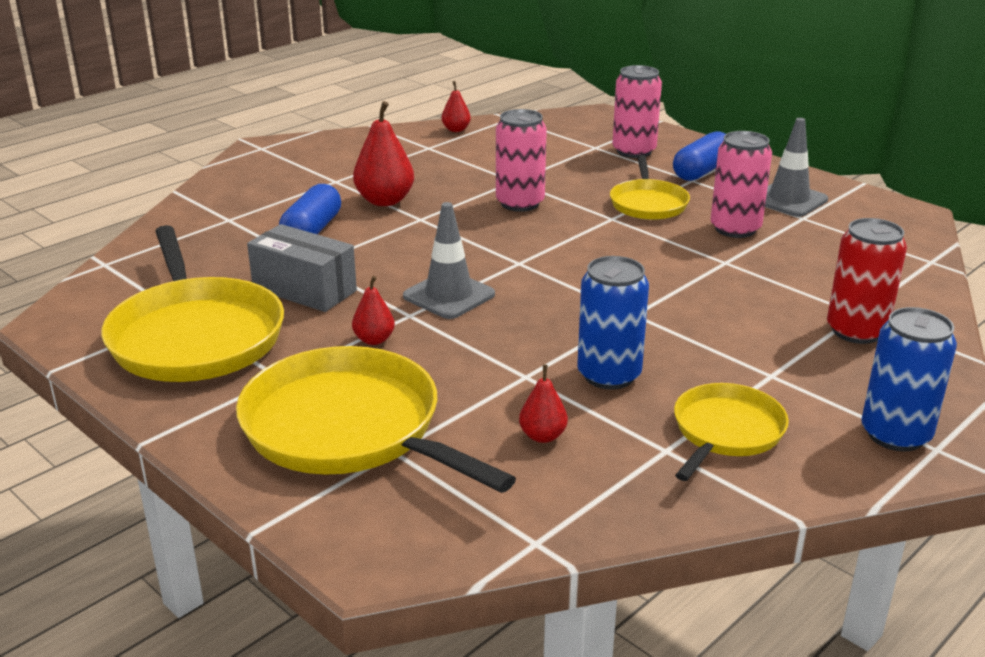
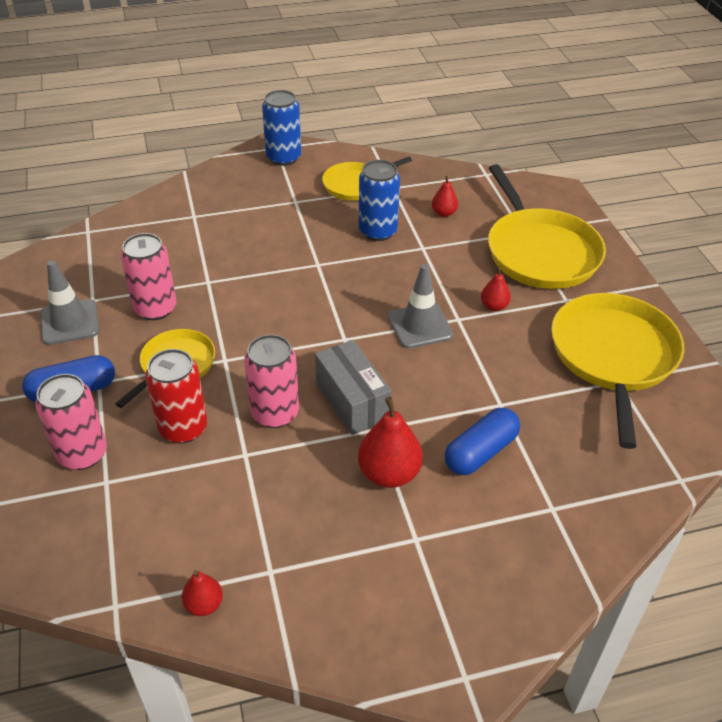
camera: 150 degrees left, 15 degrees up
grey box [247,224,357,312] -> grey box moved to [315,340,391,435]
red can [827,218,907,344] -> red can moved to [145,349,207,444]

